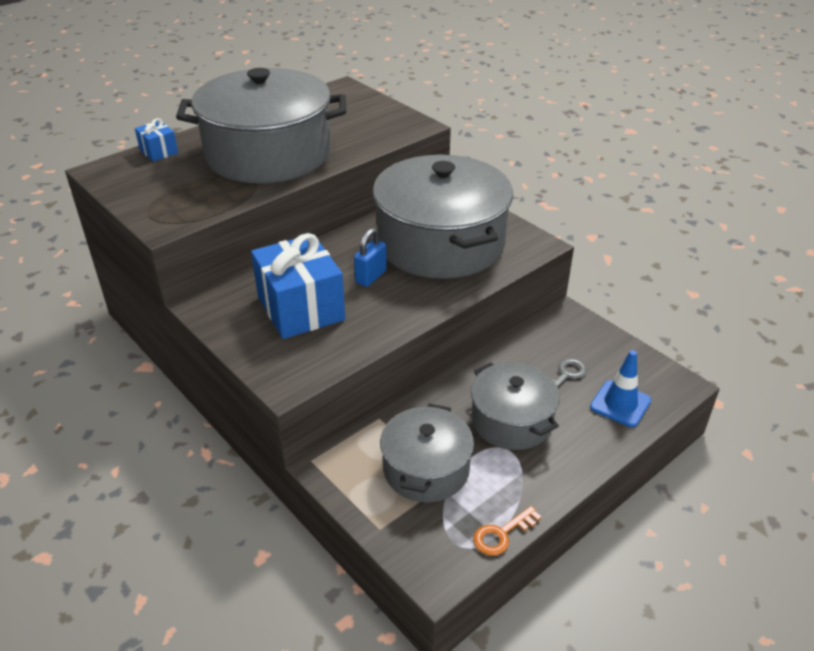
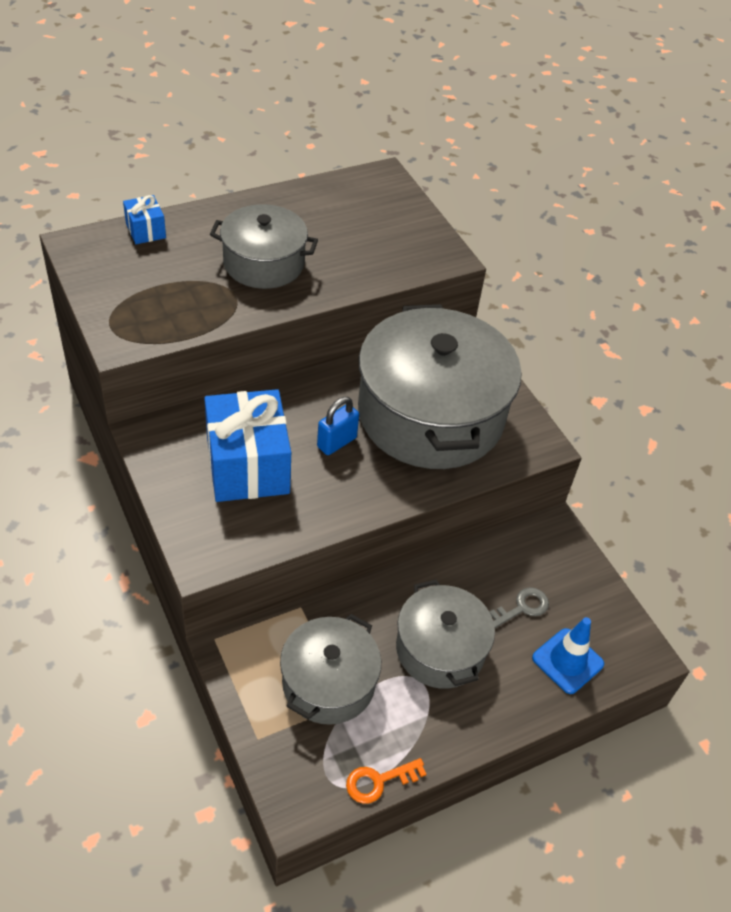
camera: 10 degrees right, 10 degrees up
grey pot [176,68,346,183] -> grey pot [210,204,318,289], size x0.56

